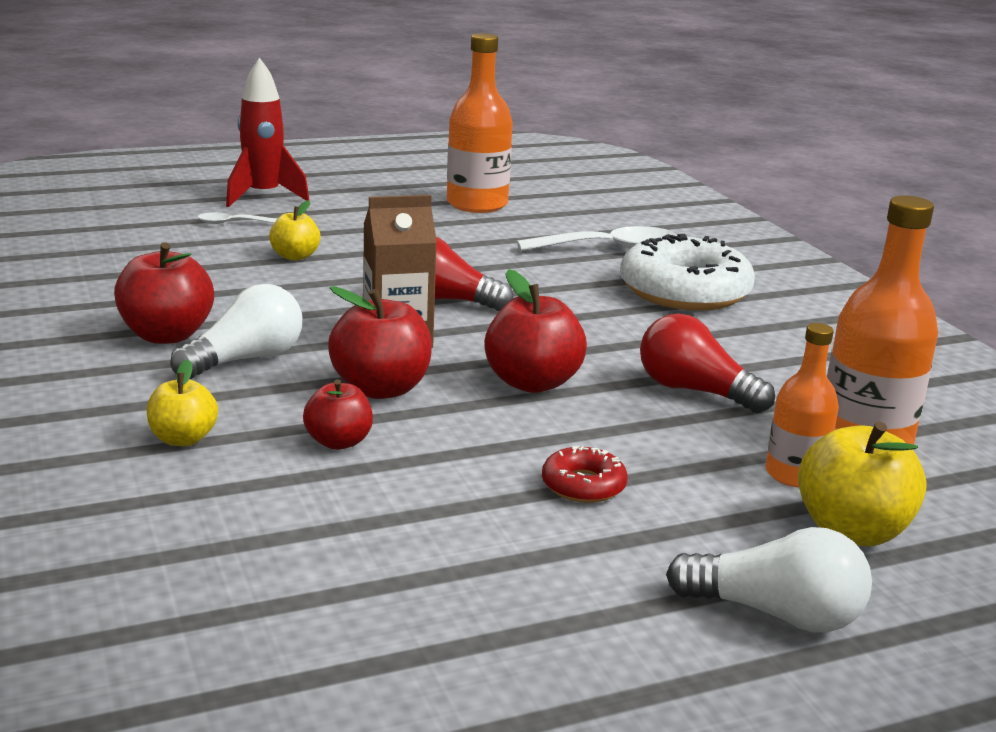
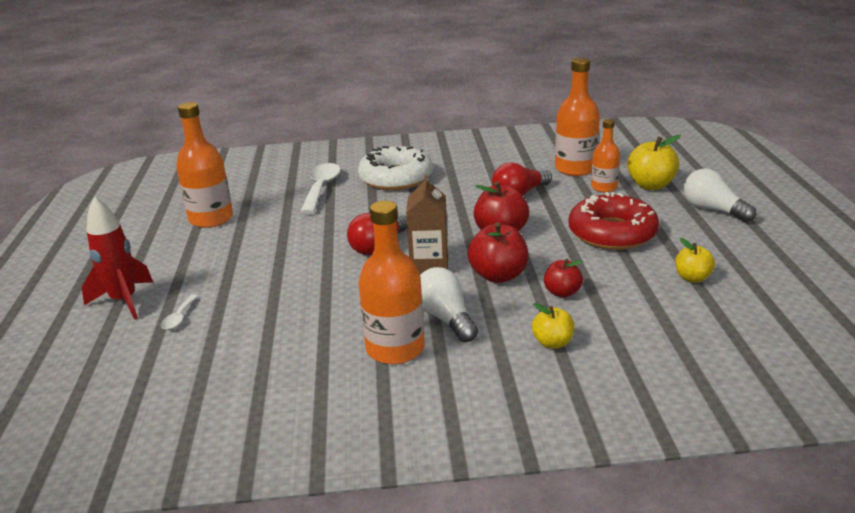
camera: 70 degrees left, 5 degrees up
red apple [114,243,214,344] -> orange bottle [359,201,425,364]
yellow apple [269,200,320,261] -> yellow apple moved to [675,238,715,283]
red donut [542,446,628,503] -> red donut [569,192,659,250], size x2.17
white light bulb [666,527,872,632] -> white light bulb turned 75 degrees counterclockwise [684,169,756,223]

